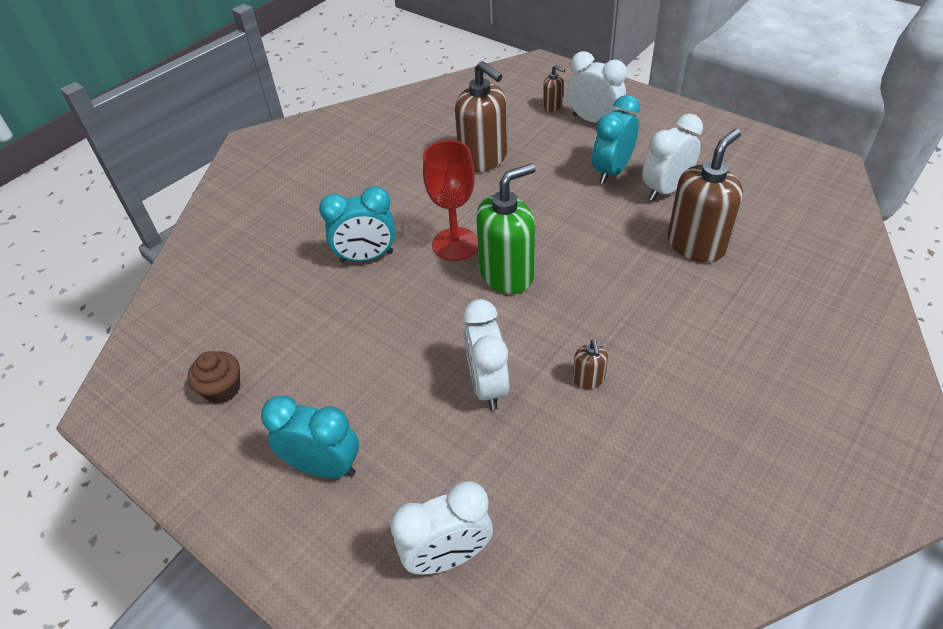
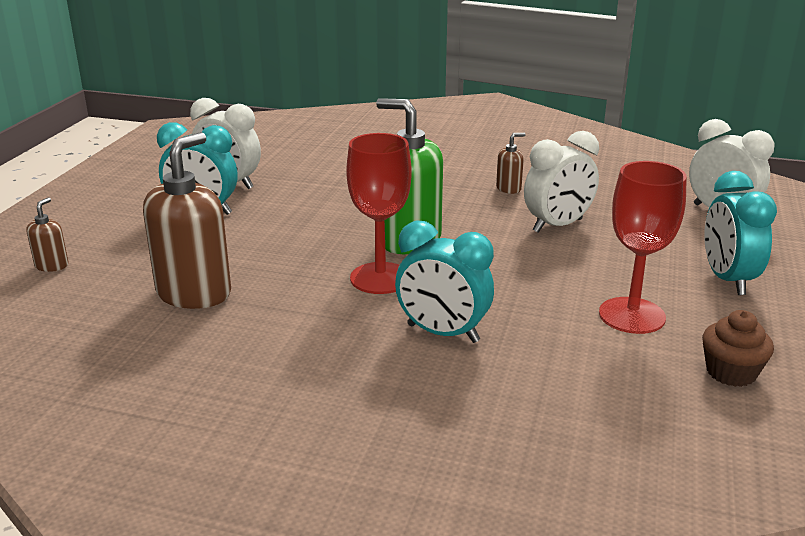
camera: 115 degrees left, 20 degrees down
turquoise clock [319,186,396,263] -> turquoise clock turned 150 degrees clockwise [395,221,494,343]
white clock [567,51,627,123] -> none
brown soap dispenser [667,129,743,262] -> none
none -> red goblet [599,161,687,334]

